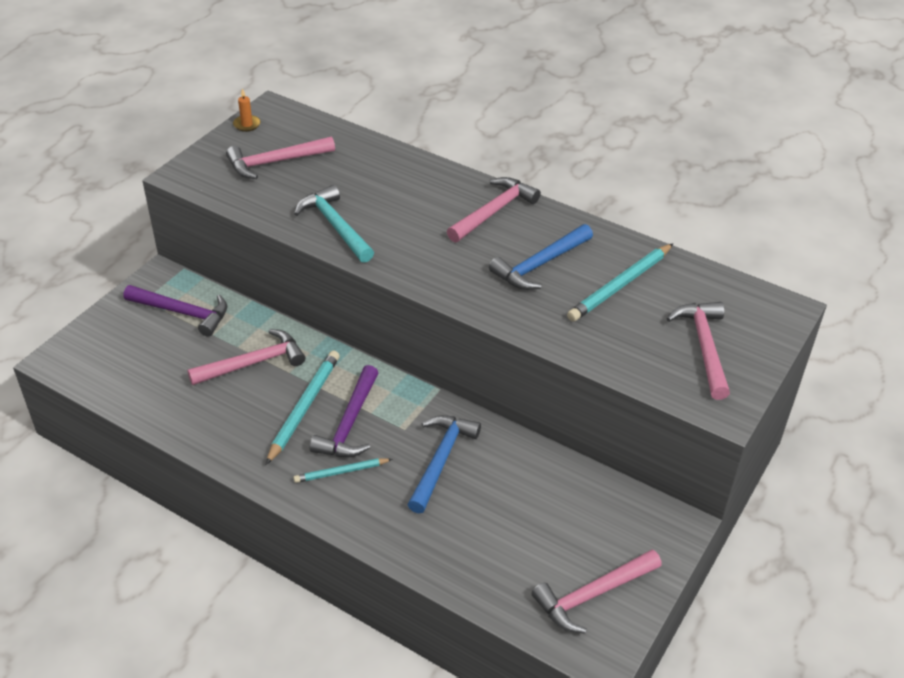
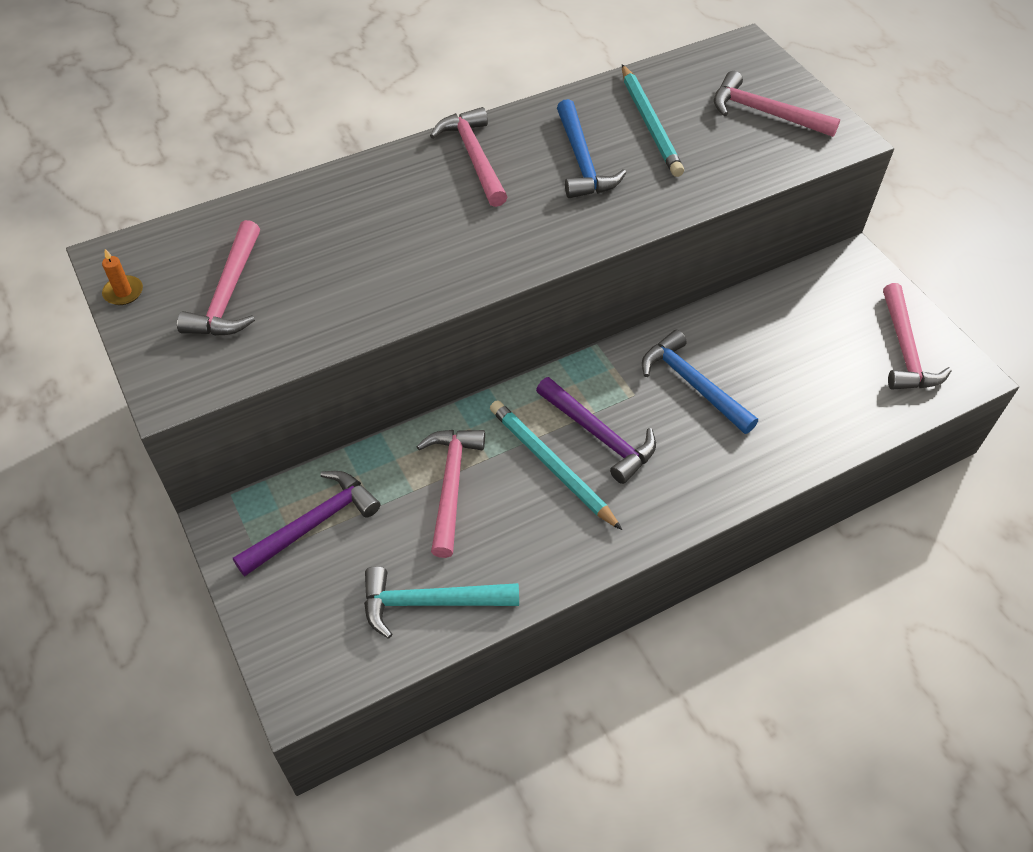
camera: 60 degrees left, 10 degrees up
turquoise pencil [293,458,392,483] -> none
turquoise hammer [294,185,374,263] -> turquoise hammer moved to [364,566,519,639]

